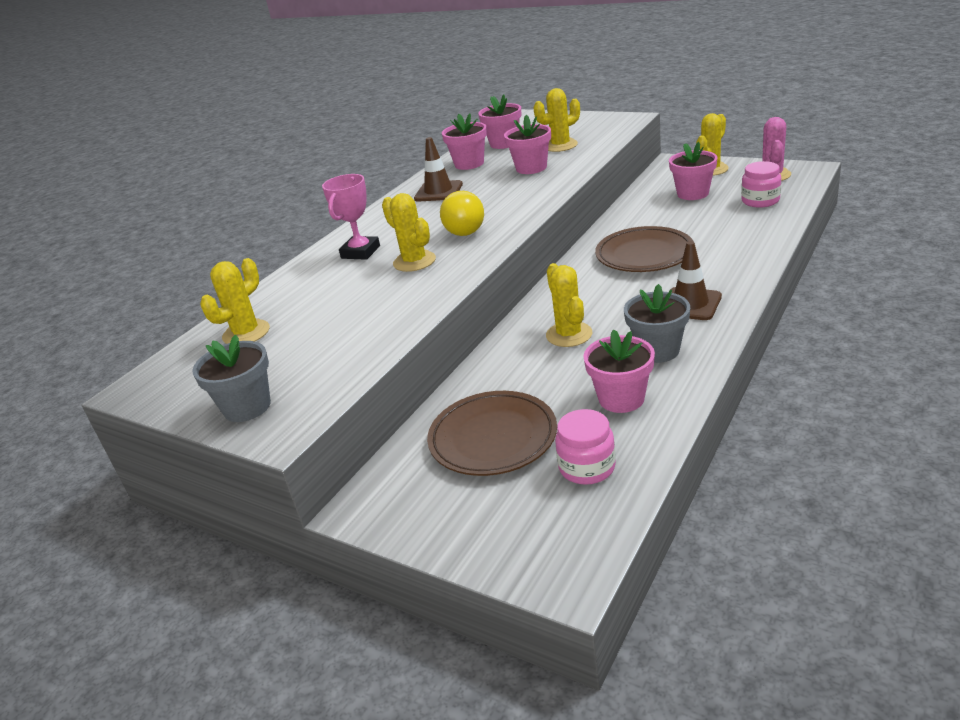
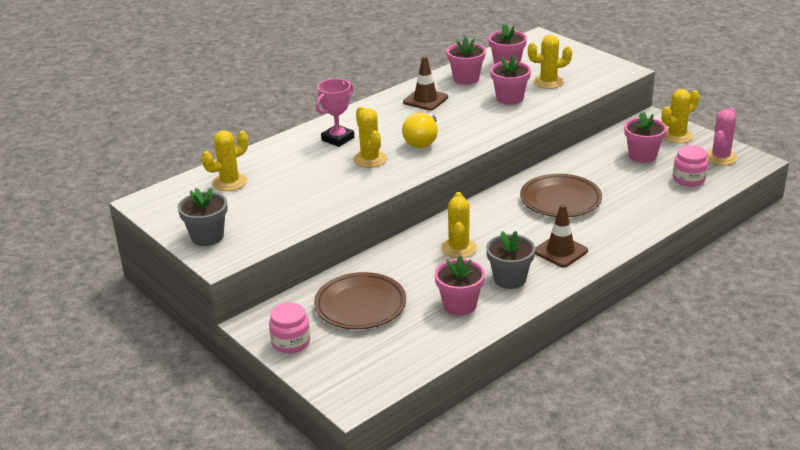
camera: 15 degrees right, 0 degrees up
pink jar [555,409,616,485] -> pink jar moved to [269,302,310,354]

